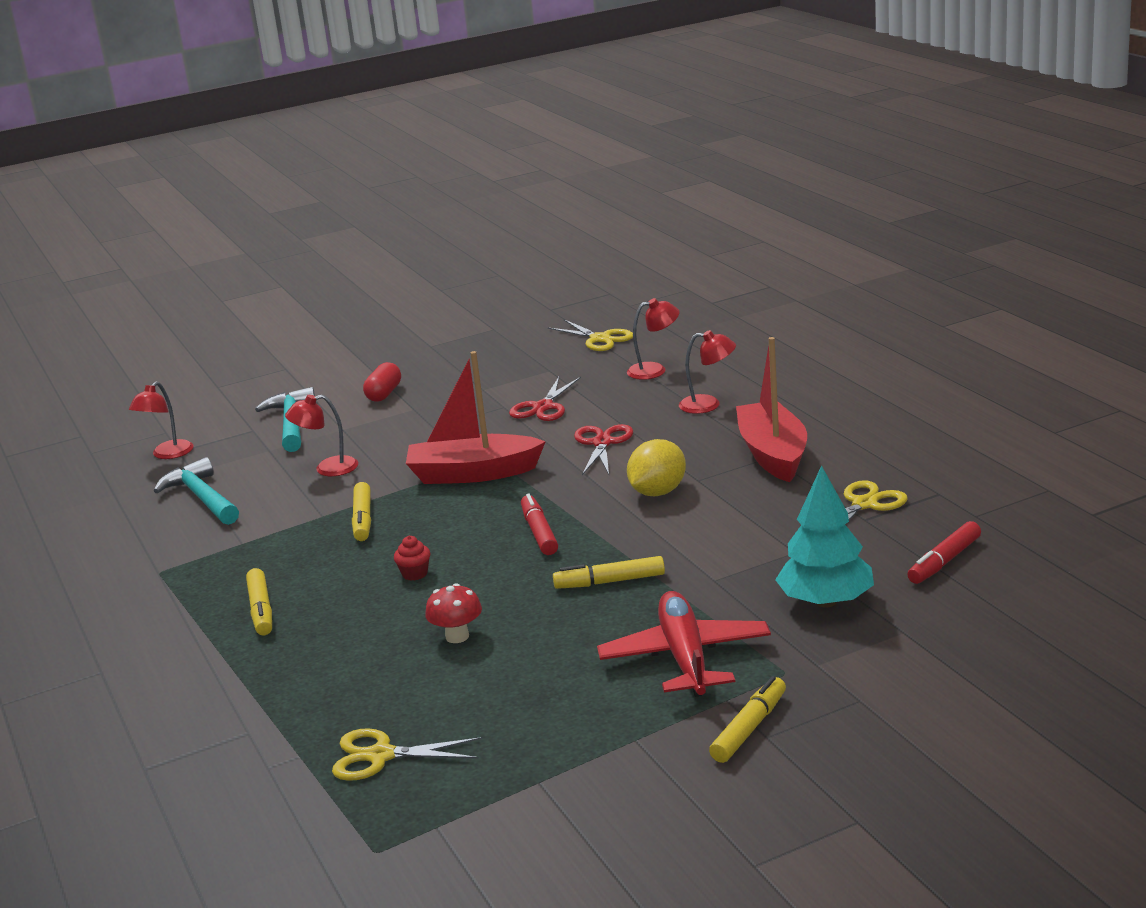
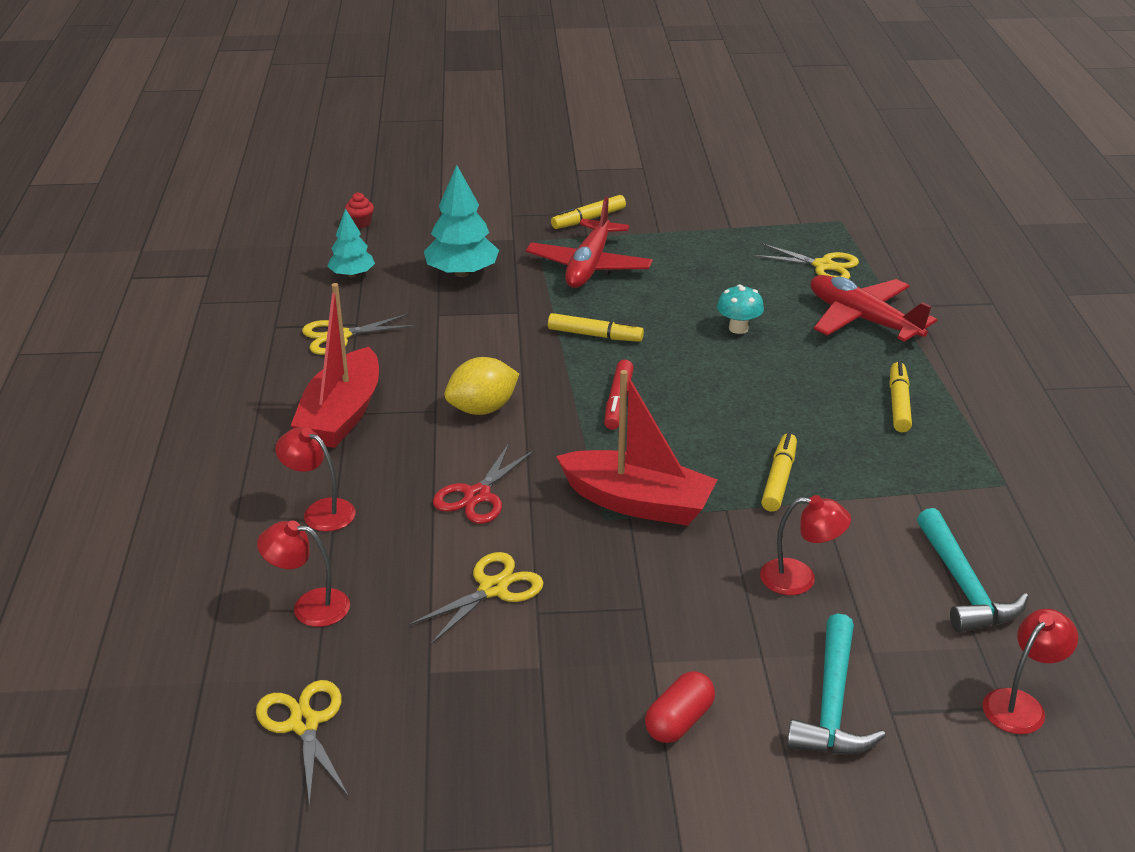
camera: 160 degrees left, 10 degrees up
red cupcake [394,536,430,581] -> red cupcake moved to [345,192,374,228]
red mushroom [425,583,482,643] -> turquoise mushroom [717,284,764,334]
red scissors [509,377,581,421] -> yellow scissors [408,552,544,644]
red marker [907,521,981,584] -> turquoise tree [327,208,375,277]
none -> red plane [811,275,937,342]

